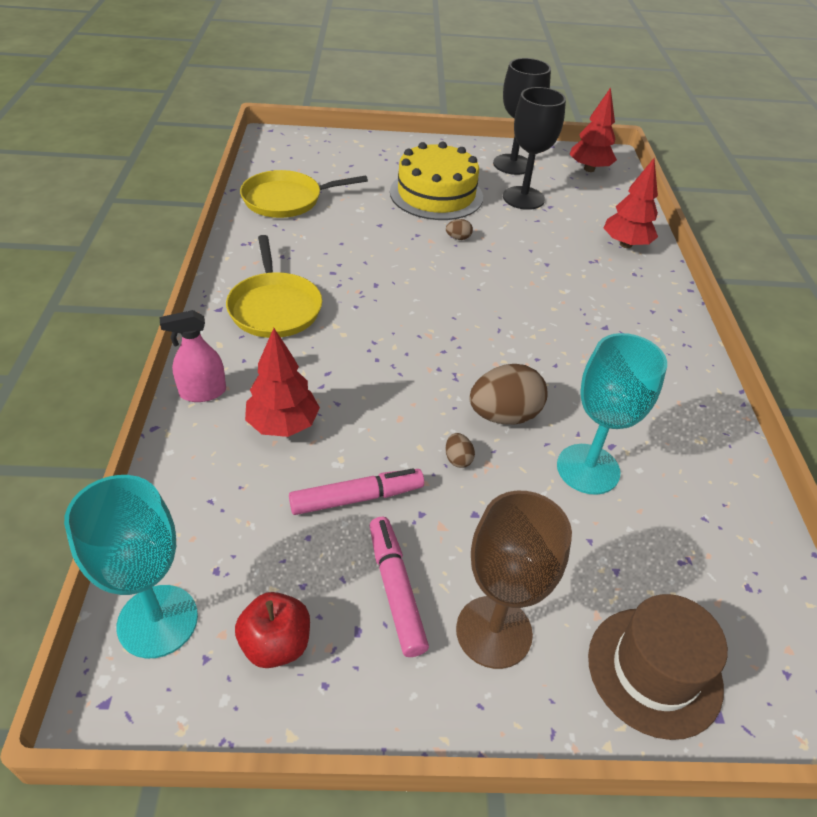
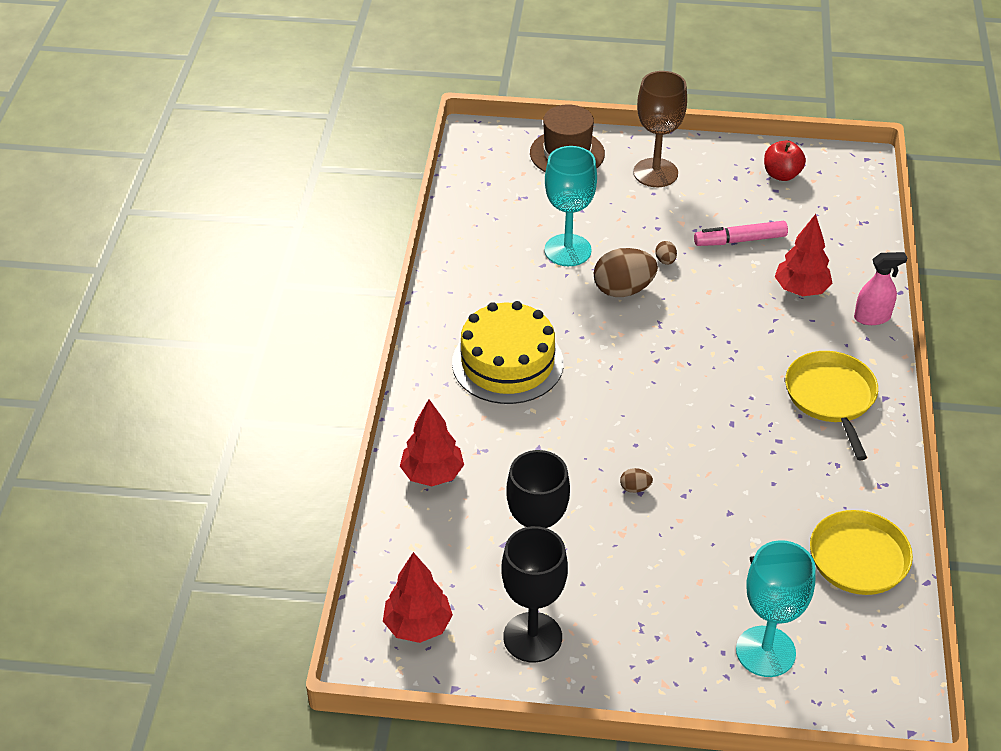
camera: 170 degrees left, 0 degrees up
turquoise goblet [64,475,198,658] -> turquoise goblet moved to [736,540,816,677]
pink marker [370,517,429,657] -> none
yellow cake [390,141,483,220] -> yellow cake moved to [452,301,564,404]

